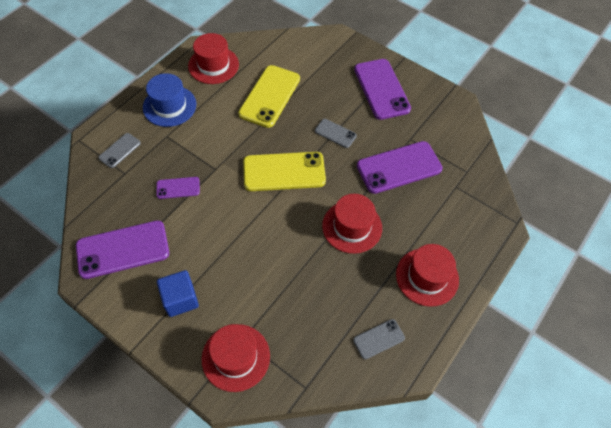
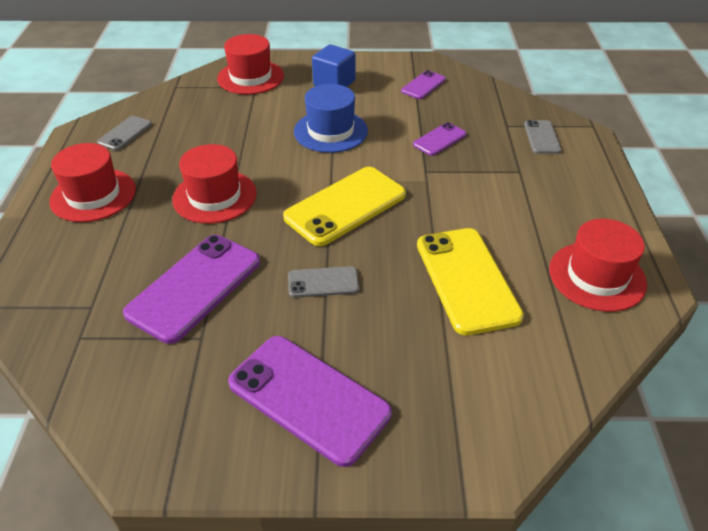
camera: 145 degrees right, 15 degrees down
purple phone [76,220,169,279] -> purple phone [401,70,446,99], size x0.51
blue hat [143,73,196,127] -> blue hat moved to [294,84,368,153]

